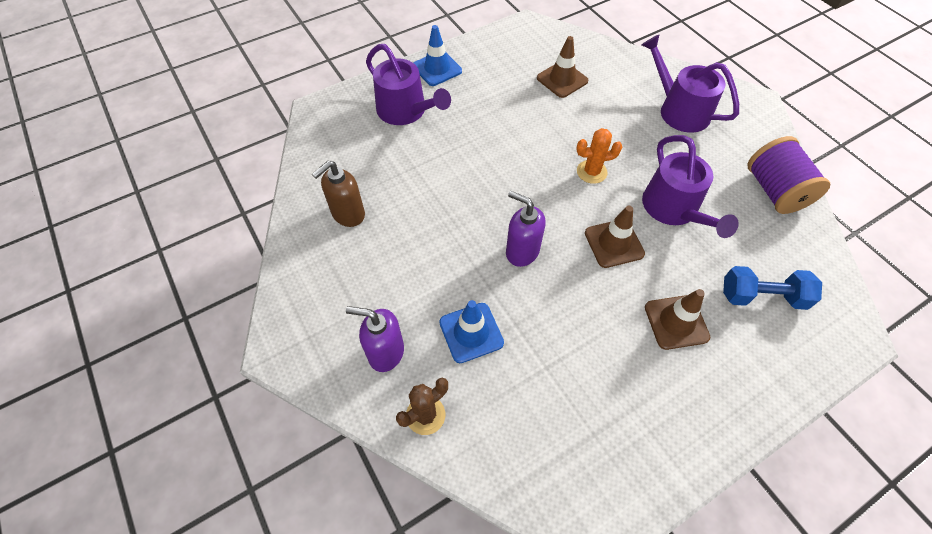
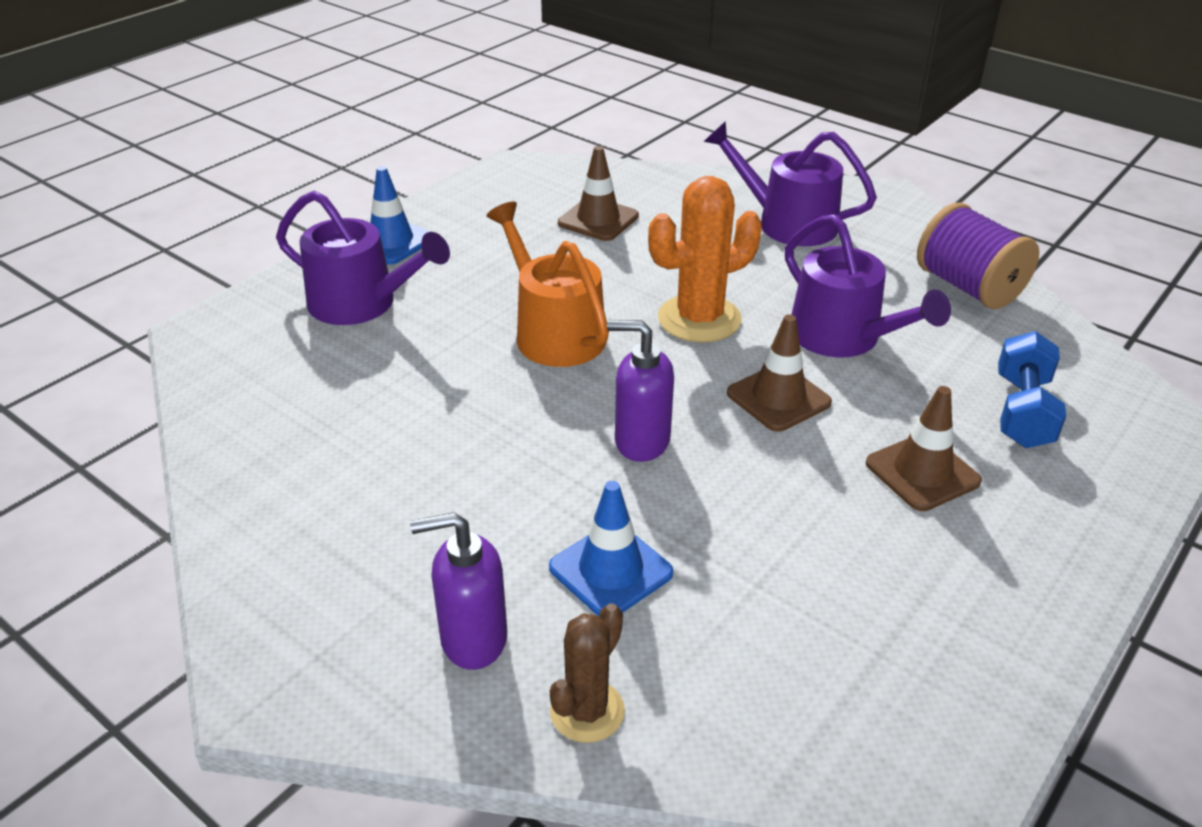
camera: 20 degrees left, 20 degrees down
brown soap dispenser [312,161,365,227] -> none
orange cactus [576,128,622,184] -> orange cactus [648,176,762,343], size x1.67
blue dumbbell [723,266,822,310] -> blue dumbbell turned 60 degrees counterclockwise [998,331,1066,448]
none -> orange watering can [487,202,609,367]

